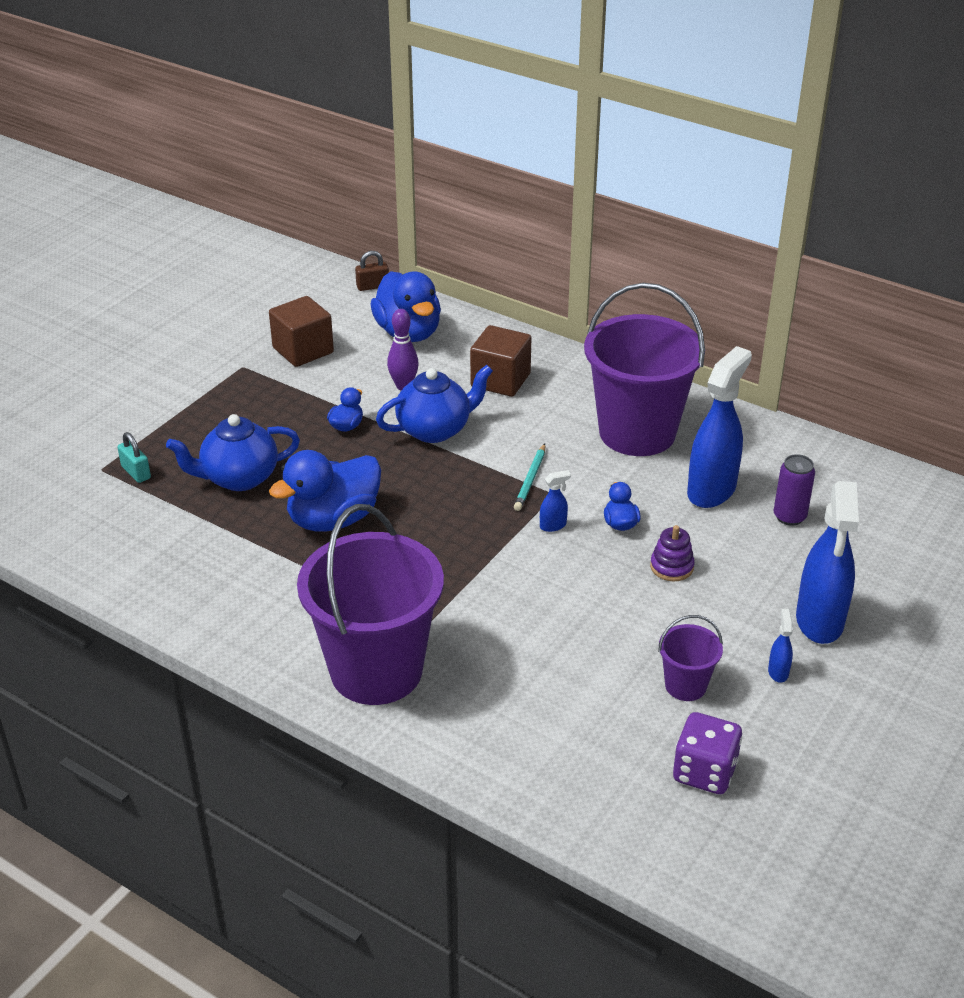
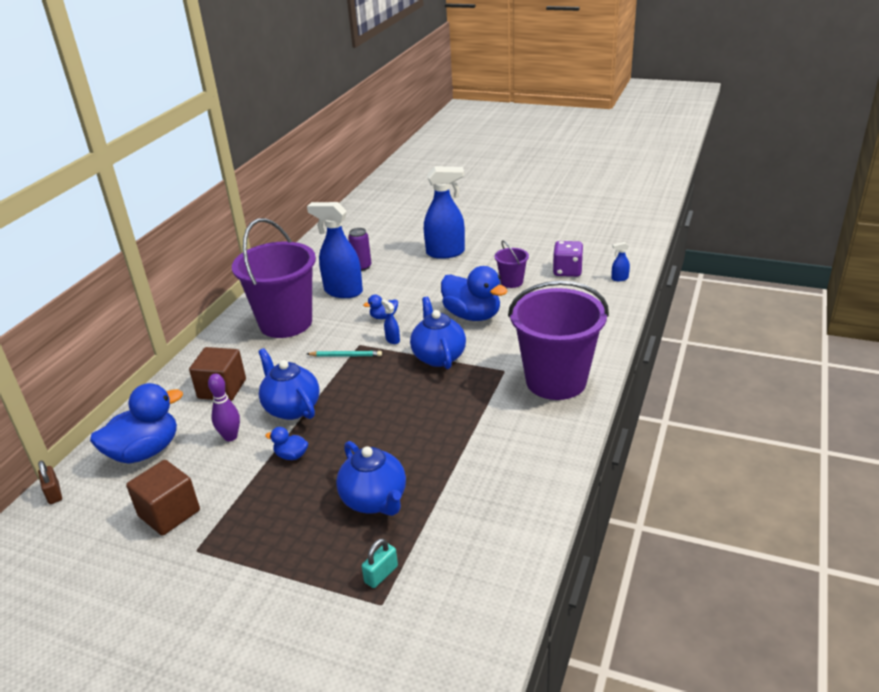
camera: 100 degrees left, 5 degrees down
blue duck [269,450,381,531] -> blue duck moved to [441,266,507,321]
purple stacking toy [650,525,695,581] -> none
blue spray bottle [768,609,793,683] -> blue spray bottle moved to [611,242,630,281]
none -> blue teapot [410,297,466,369]

